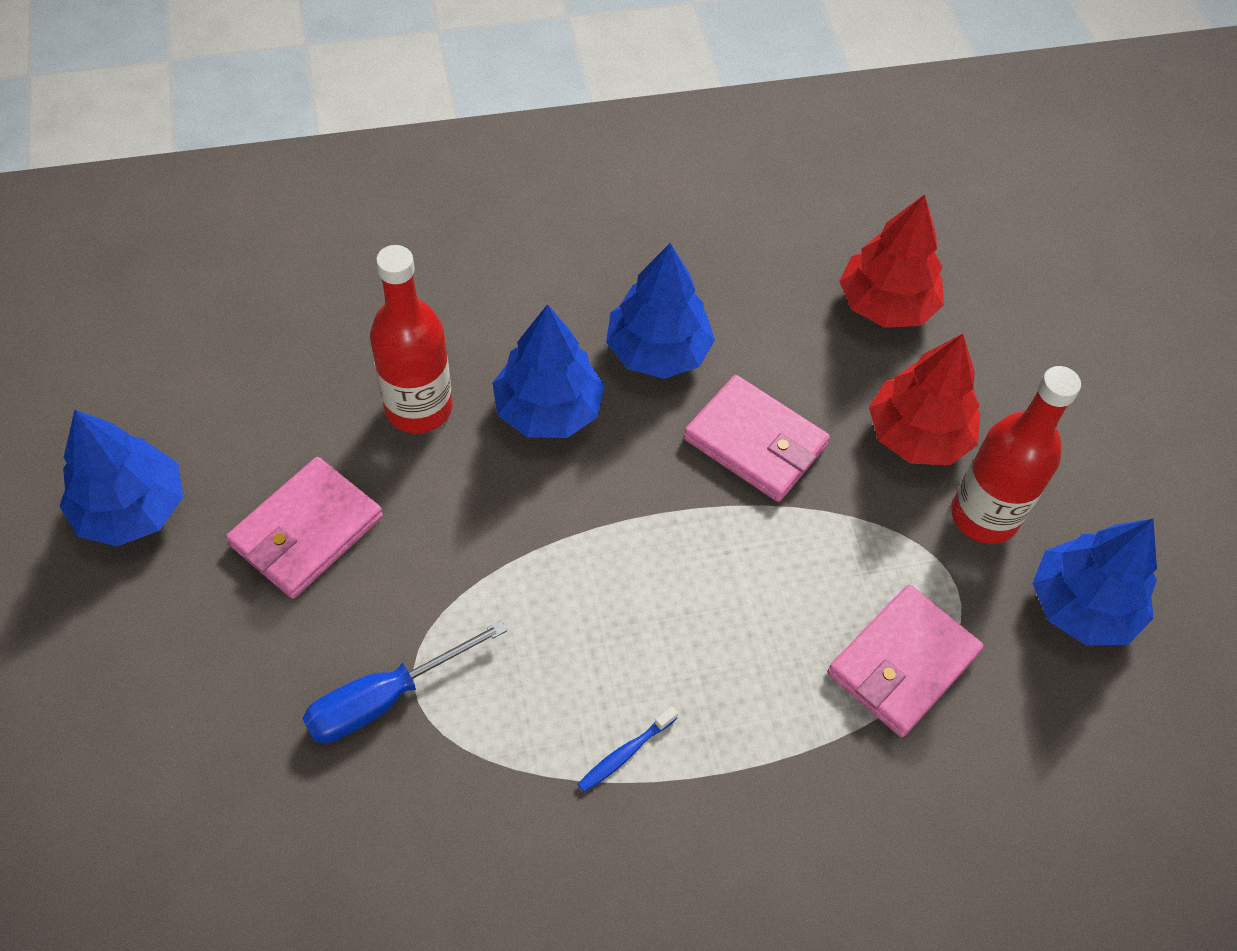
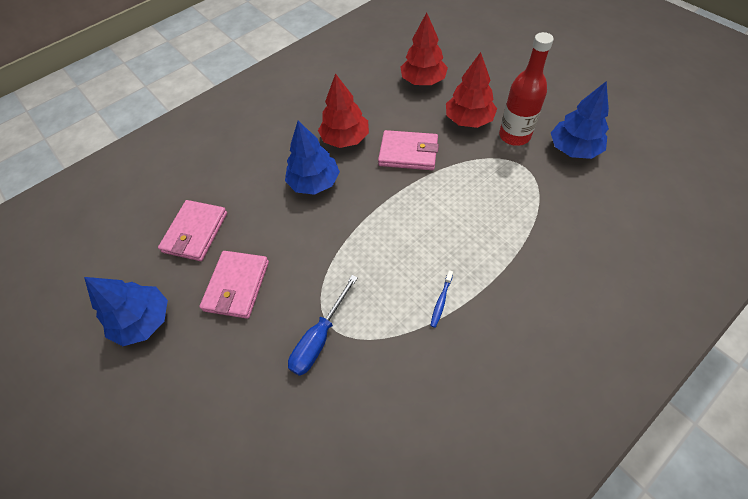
camera: 20 degrees left, 0 degrees up
red bottle [370,245,453,433] -> none
blue tree [606,243,715,379] -> red tree [318,73,369,148]
pink wallet [827,585,984,737] -> pink wallet moved to [158,200,227,261]

